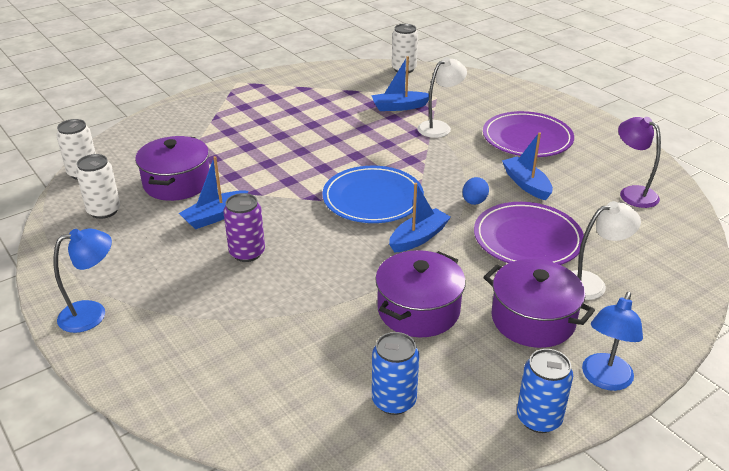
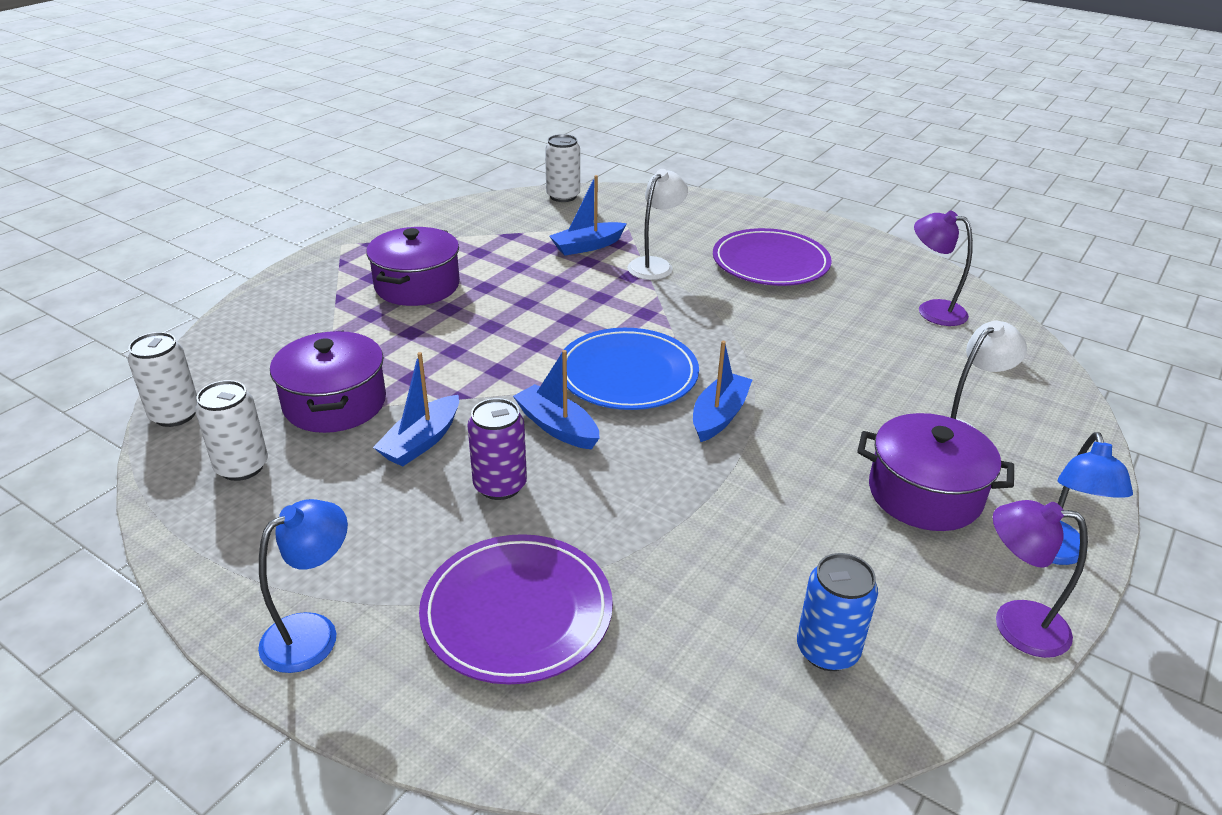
camera: 20 degrees left, 0 degrees up
purple pot [375,250,466,337] -> purple pot moved to [366,227,460,306]
blue egg [462,177,489,205] -> none
purple plate [474,202,584,265] -> purple plate moved to [419,534,613,684]
blue boat [502,132,553,200] -> blue boat moved to [513,350,600,450]
blue can [517,349,573,433] -> purple lamp [993,500,1088,658]

